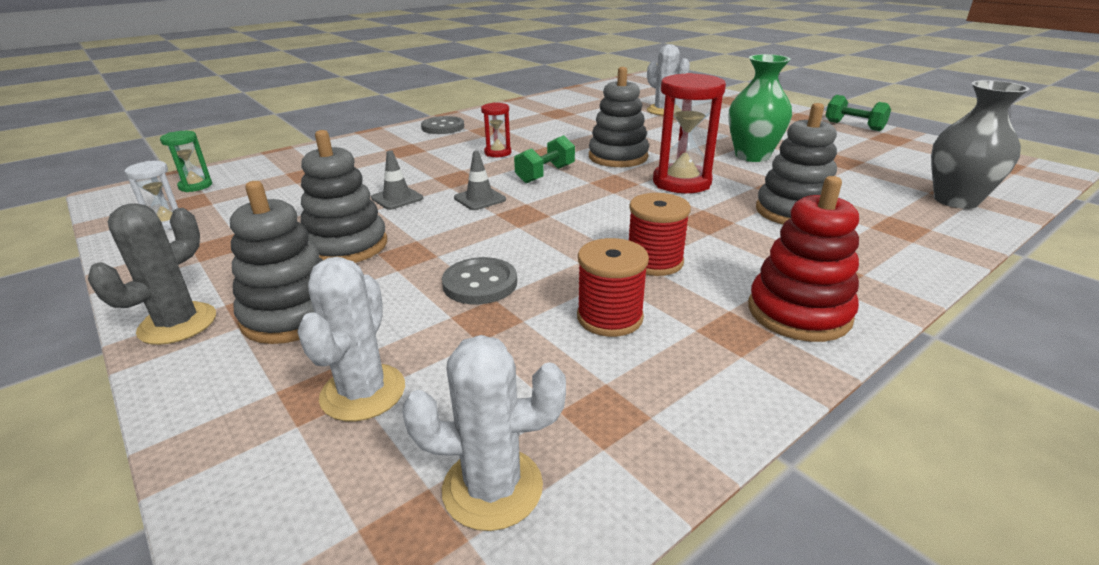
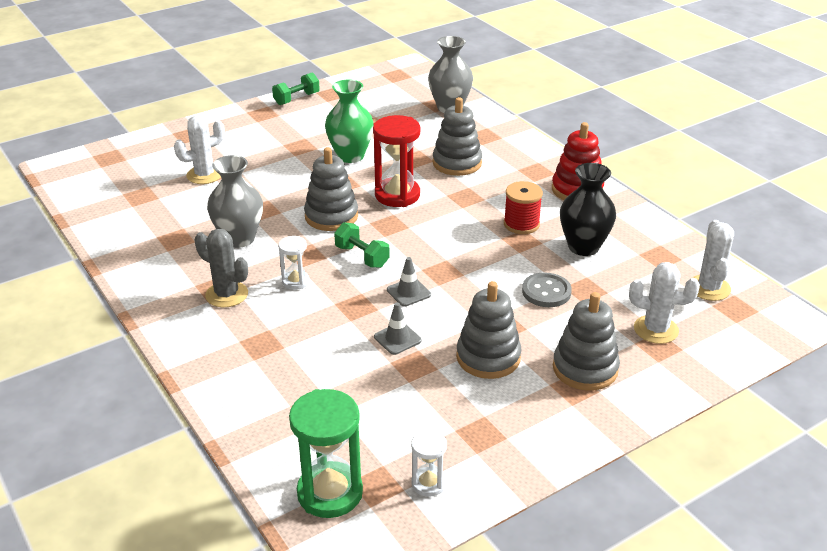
camera: 85 degrees left, 5 degrees up
grey cactus [88,203,216,345] -> grey cactus moved to [195,229,248,307]
green hourglass [160,131,212,192] -> green hourglass [289,389,363,518], size x1.88
grey button [421,116,464,134] -> none
red hourglass [481,103,511,157] -> white hourglass [278,236,309,290]
red spool [577,238,649,337] -> black vase [560,163,616,256]
none -> grey vase [207,155,263,248]

